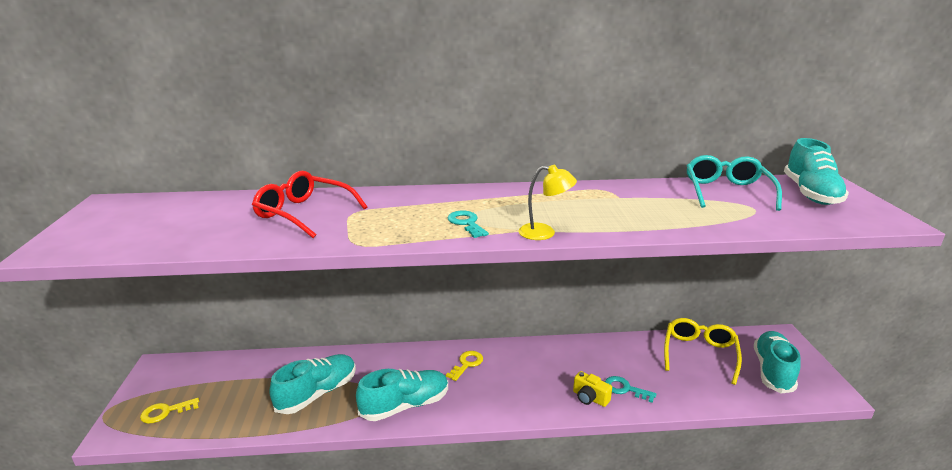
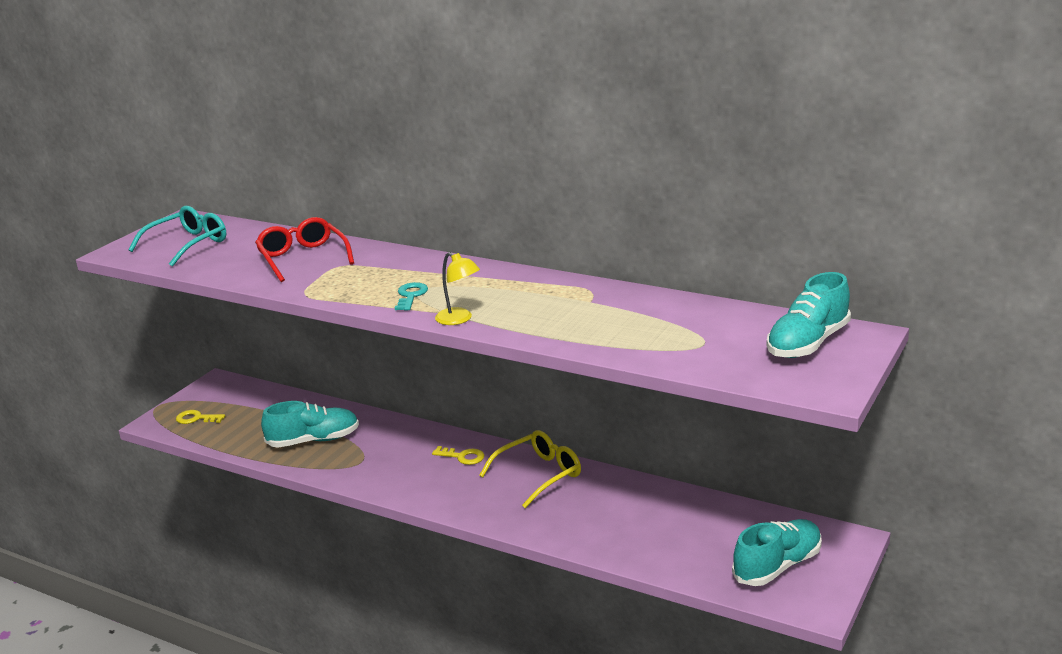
camera: 35 degrees right, 0 degrees up
turquoise shoe [356,369,448,421] -> none
yellow key [446,351,483,381] -> yellow key turned 45 degrees clockwise [432,446,485,465]
yellow camera [573,371,612,407] -> none
turquoise key [605,376,656,403] -> none
yellow glasses [664,318,742,385] -> yellow glasses moved to [479,430,581,508]
turquoise glasses [686,155,782,211] -> turquoise glasses moved to [128,206,226,267]

